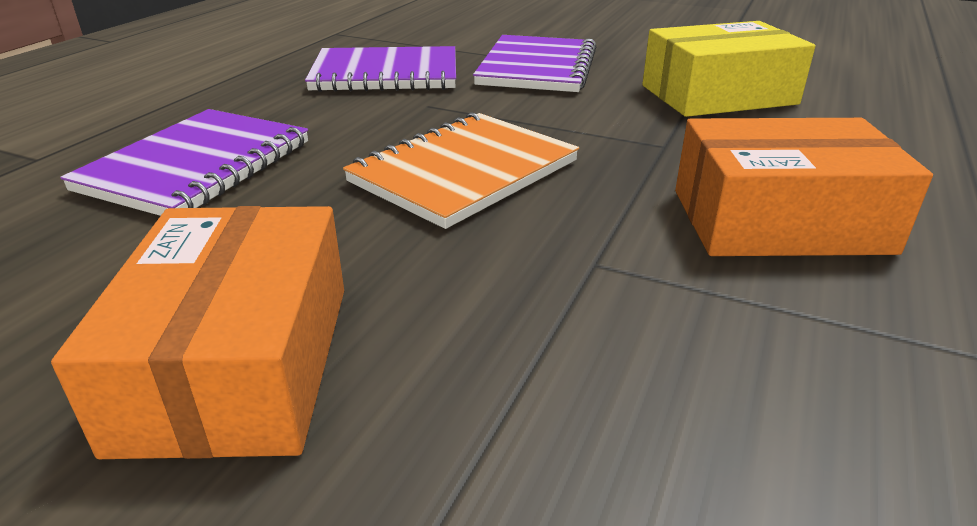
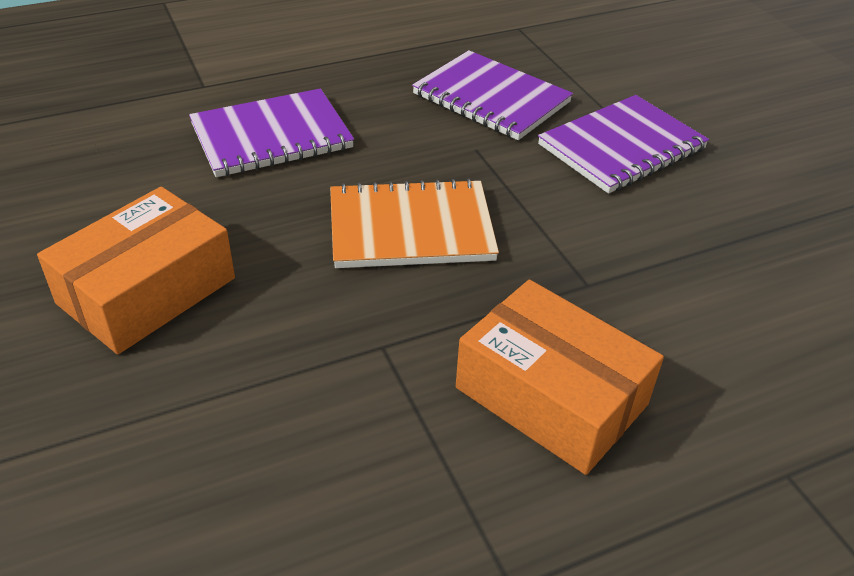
camera: 40 degrees right, 10 degrees up
yellow box [642,21,816,117] -> none

